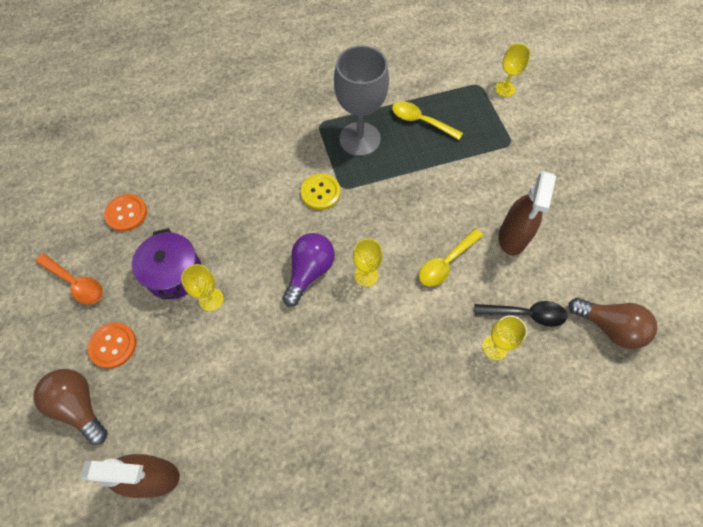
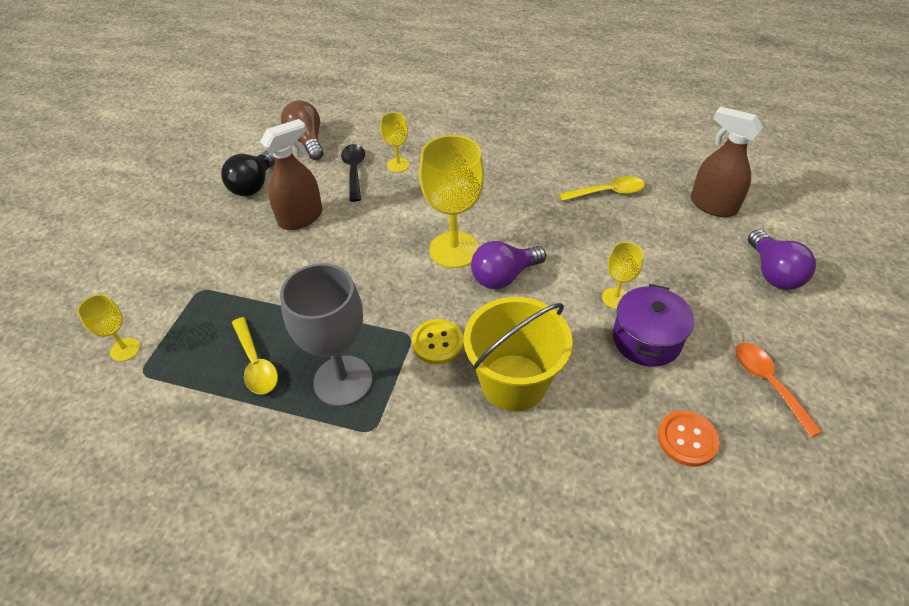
camera: 145 degrees left, 15 degrees down
brown light bulb [33,369,108,445] -> purple light bulb [748,230,816,290]
orange button [88,322,136,369] -> none
yellow goblet [353,238,383,287] -> yellow goblet [419,135,484,268], size x1.95
yellow spoon [419,228,483,287] -> yellow spoon moved to [559,176,645,201]
black spoon [475,301,567,327] -> black spoon turned 45 degrees clockwise [341,144,365,202]
none -> black light bulb [221,150,275,196]
none -> yellow bucket [464,297,573,412]

